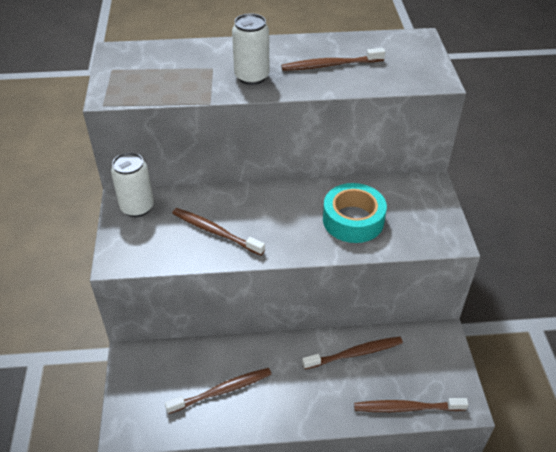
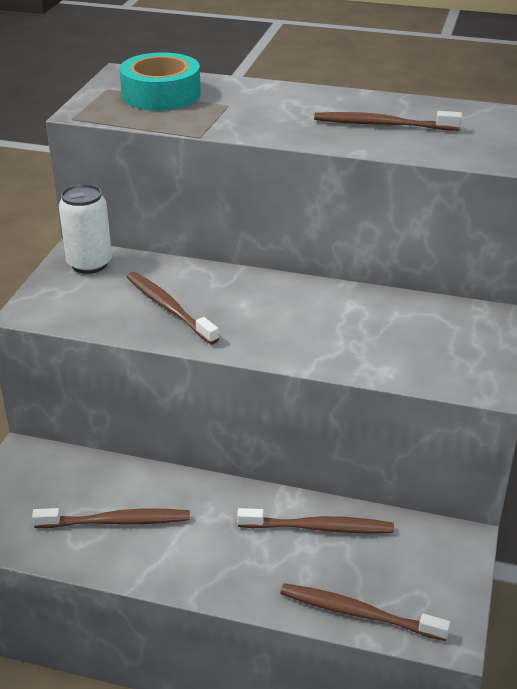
camera: 20 degrees right, 10 degrees down
white can [232,13,270,85] -> none
turquoise tape [323,183,387,243] -> turquoise tape moved to [119,52,201,111]

